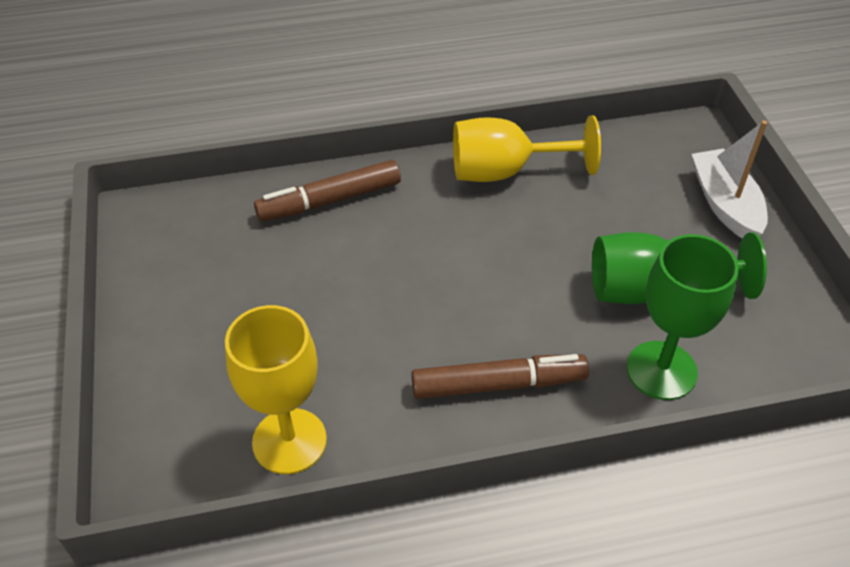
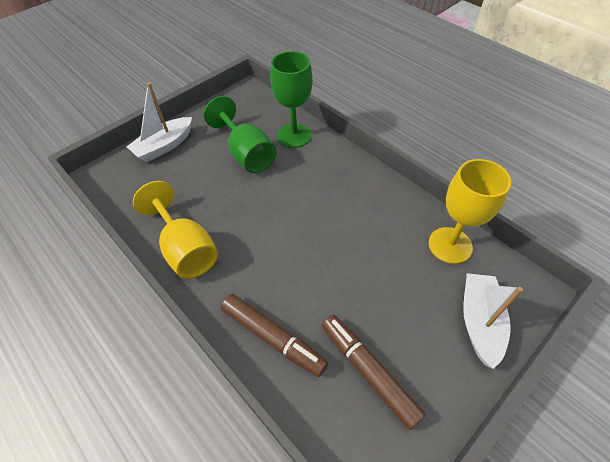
camera: 120 degrees left, 5 degrees up
brown marker [411,354,589,399] -> brown marker moved to [322,315,426,430]
none -> white boat [463,273,523,369]

